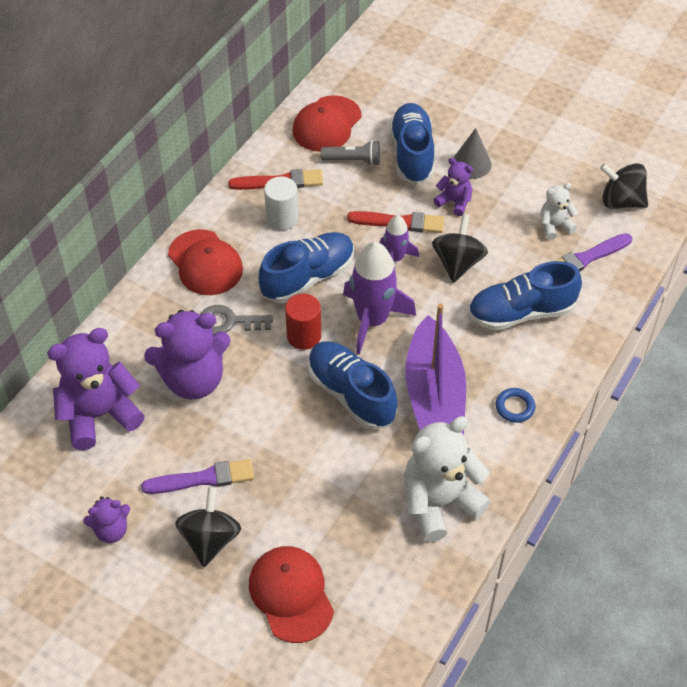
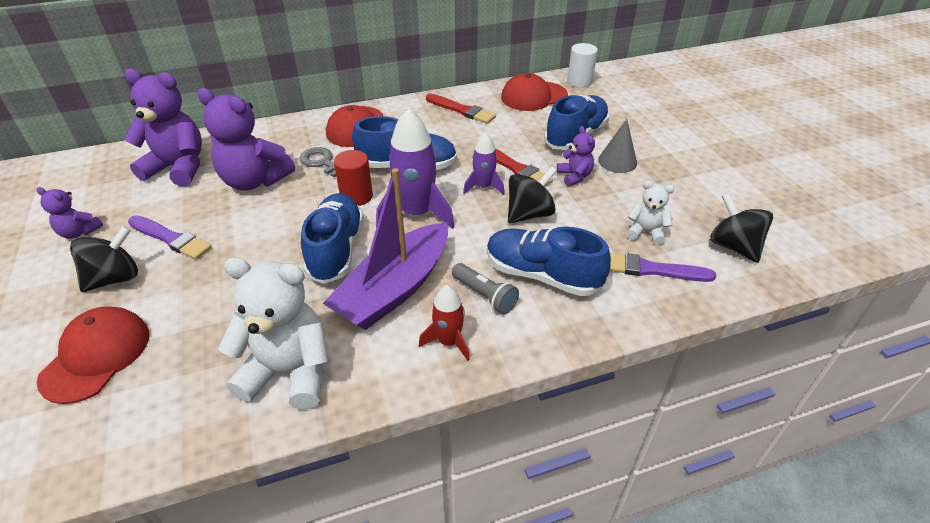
camera: 40 degrees right, 10 degrees down
white cylinder [264,177,299,230] -> white cylinder moved to [567,43,598,88]
grey flashlight [321,140,380,166] -> grey flashlight moved to [452,263,519,315]
blue ring [496,388,535,423] -> red rocket [419,285,470,361]

